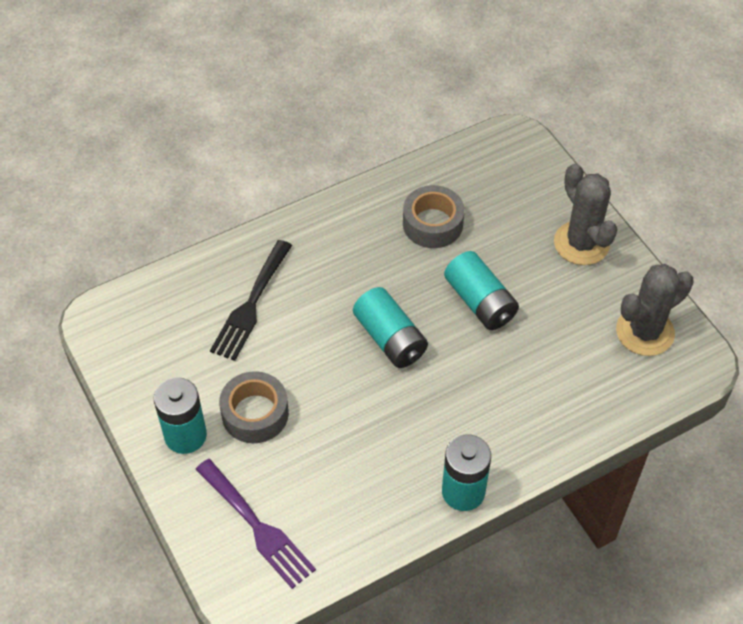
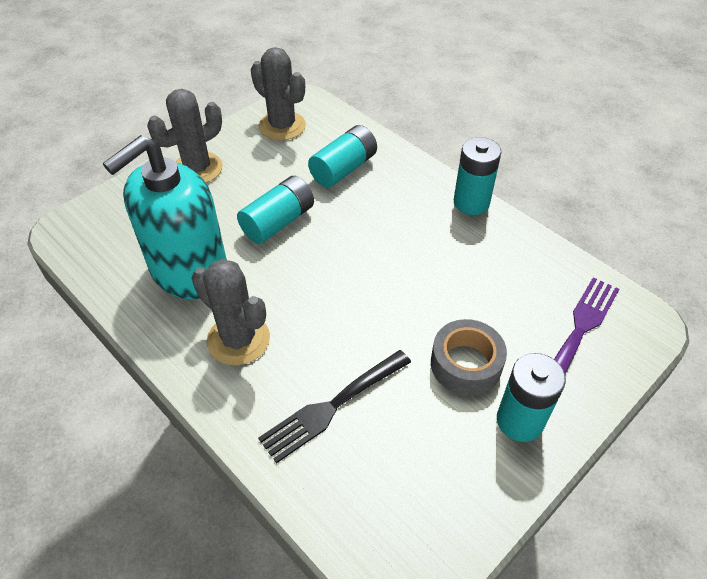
camera: 105 degrees left, 5 degrees down
black fork [210,240,292,361] -> black fork turned 135 degrees clockwise [258,350,411,464]
turquoise battery [353,287,428,368] -> turquoise battery moved to [308,125,377,188]
grey tape [403,185,464,248] -> turquoise soap dispenser [103,135,227,299]
none -> grey cactus [192,259,270,365]

